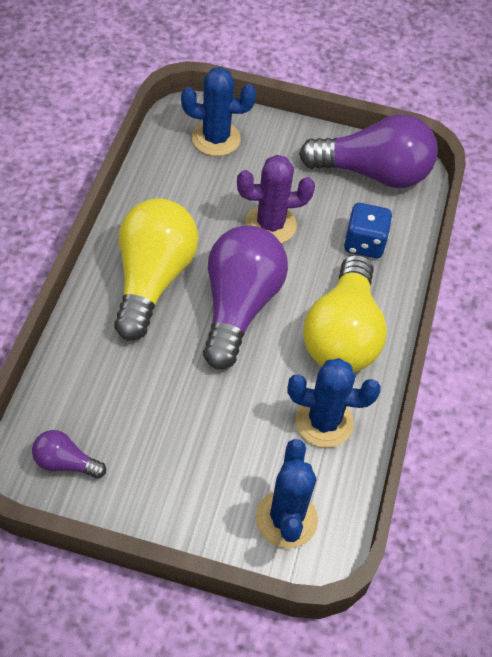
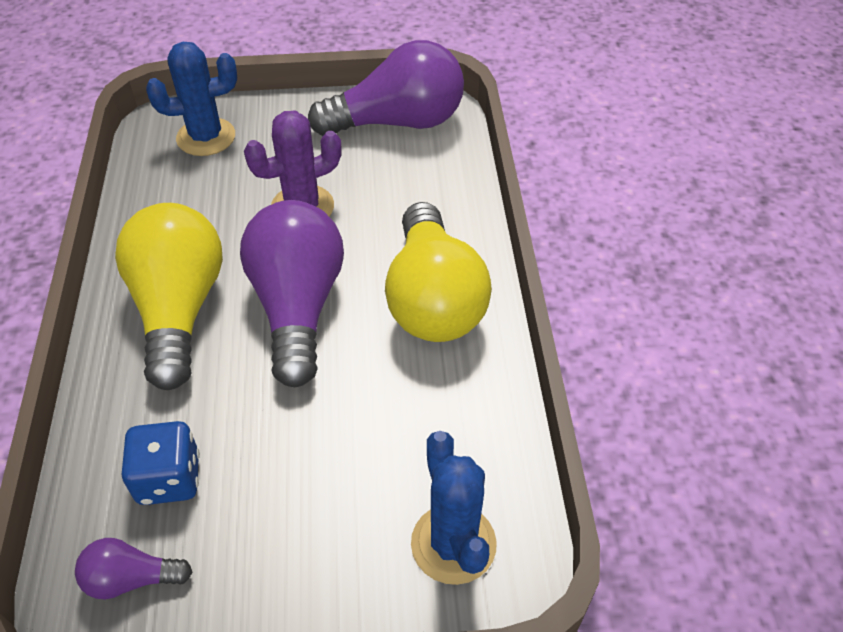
camera: 15 degrees left, 5 degrees down
blue cactus [287,358,381,448] -> none
blue dice [344,203,392,258] -> blue dice moved to [122,421,200,505]

